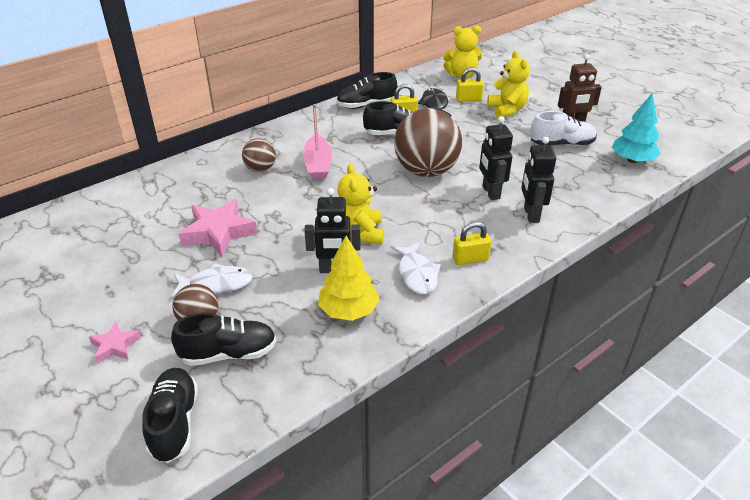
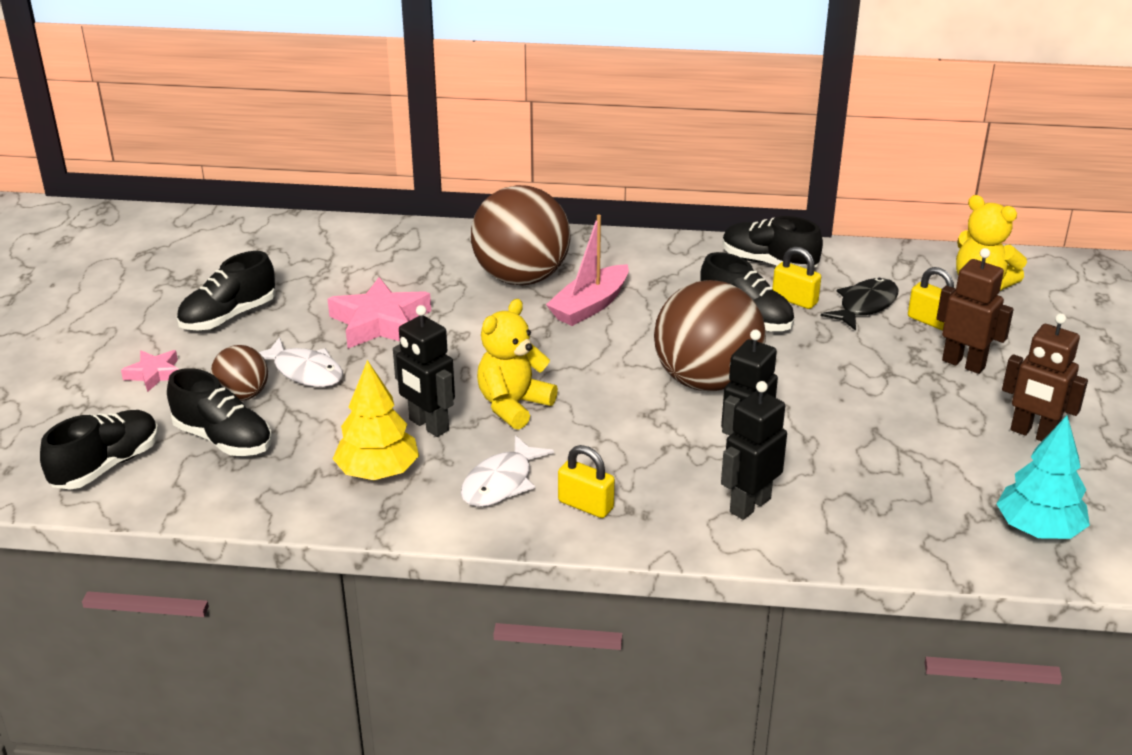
camera: 45 degrees right, 5 degrees down
brown ball [242,138,276,172] -> brown ball [471,185,570,285], size x1.99
yellow teddy bear [487,51,530,118] -> brown robot [936,248,1014,374]
white shoe [530,111,597,146] -> none
none -> black shoe [176,251,275,330]

